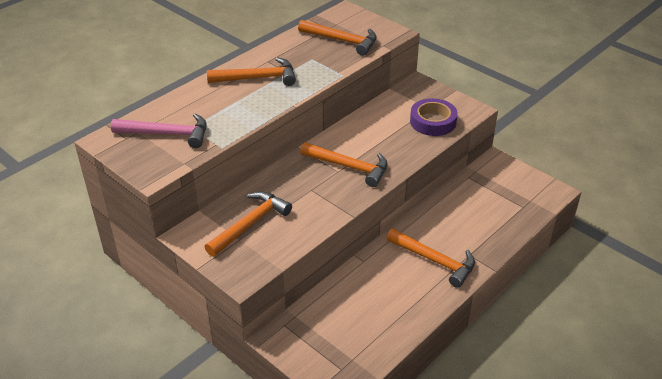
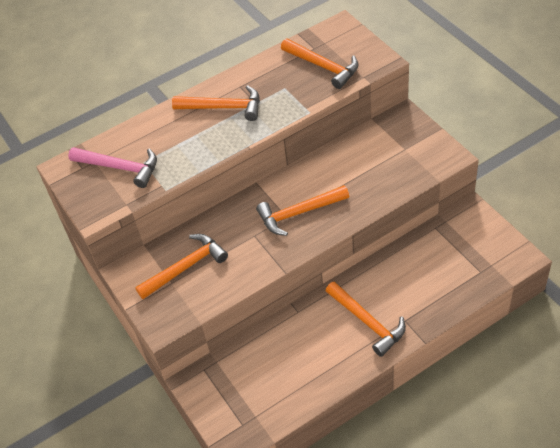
camera: 20 degrees right, 10 degrees up
orange hammer [300,142,387,187] -> orange hammer turned 120 degrees clockwise [256,185,349,236]
purple tape [410,98,458,136] -> none

